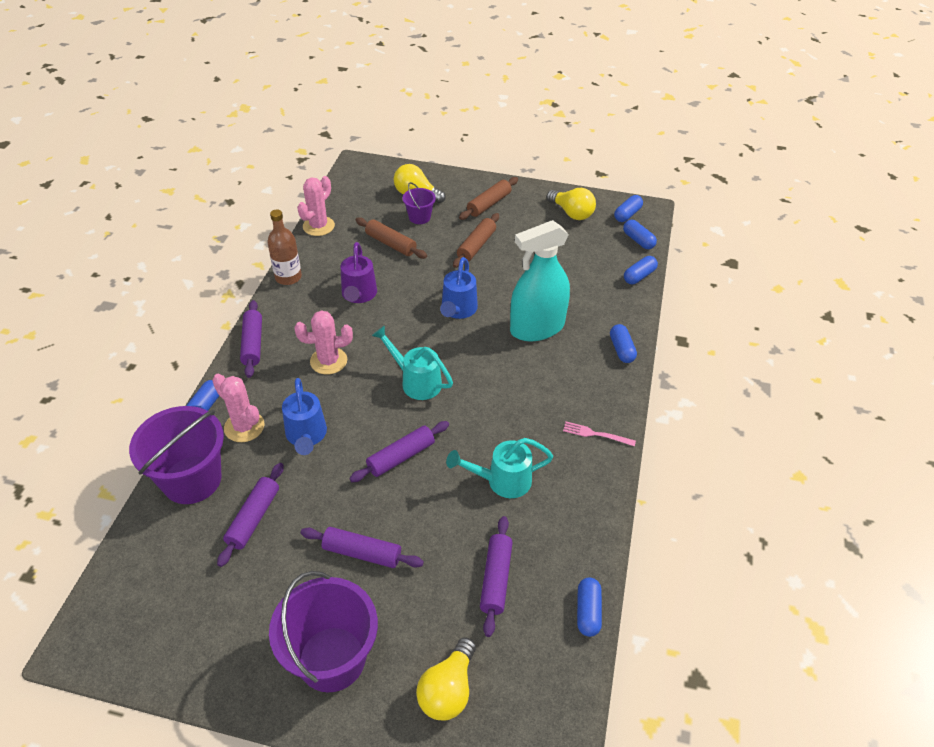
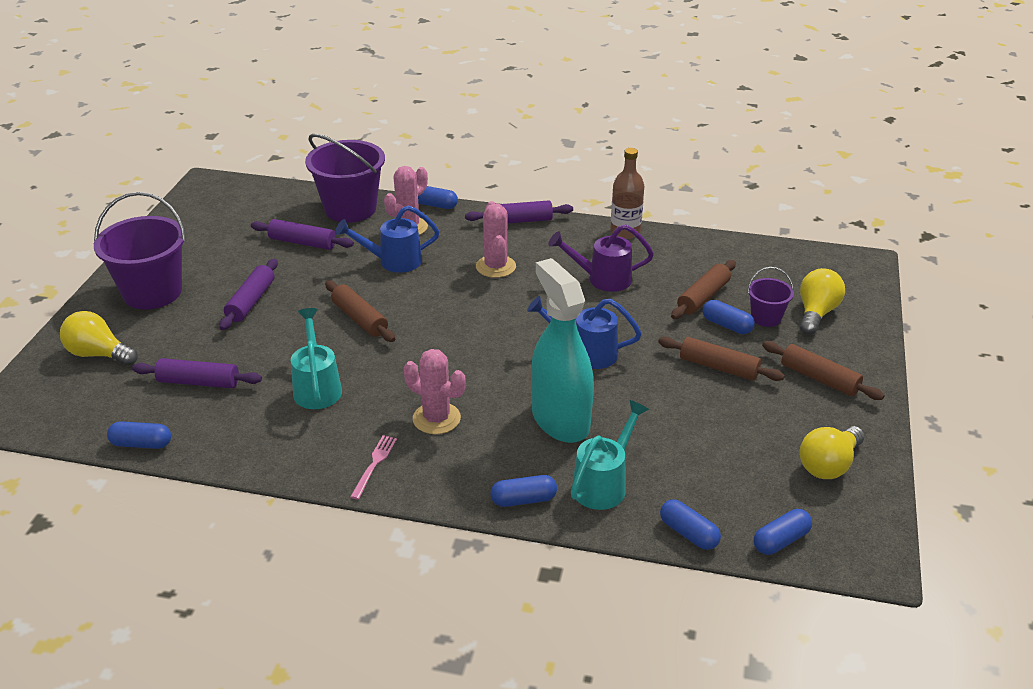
camera: 90 degrees right, 10 degrees down
pink cactus [297,176,335,236] -> pink cactus moved to [404,349,466,434]
purple rolling pin [349,421,449,482] -> brown rolling pin [325,280,395,342]
turquoise watering can [372,325,453,400] -> turquoise watering can moved to [571,400,649,510]
blue capsule [614,195,643,222] -> blue capsule moved to [703,300,755,334]

